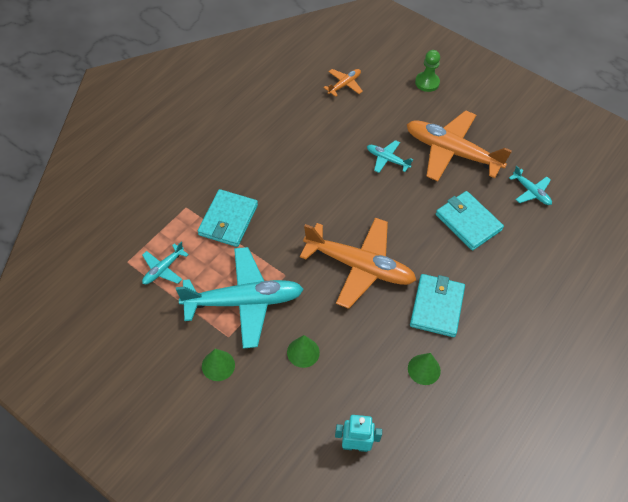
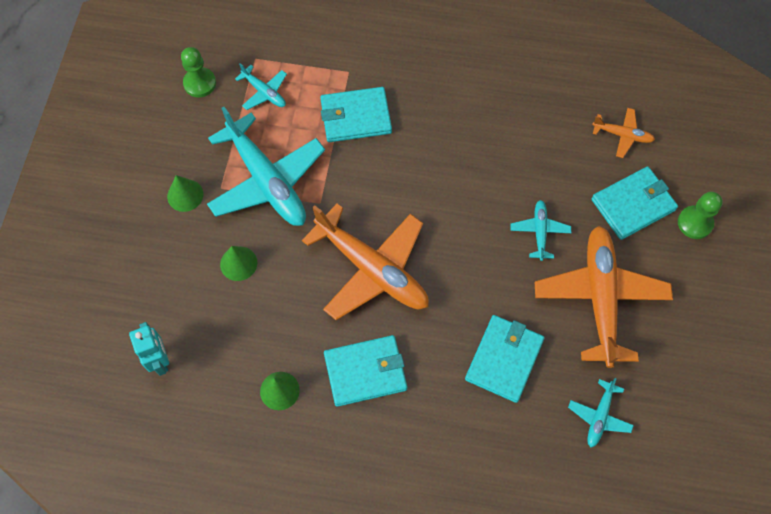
camera: 65 degrees right, 10 degrees up
turquoise plane [142,242,189,284] -> turquoise plane turned 150 degrees counterclockwise [235,63,287,110]
orange plane [300,218,416,309] -> orange plane turned 45 degrees counterclockwise [302,204,429,320]
none -> green pawn [181,47,216,97]
none -> turquoise wallet [591,166,678,240]

